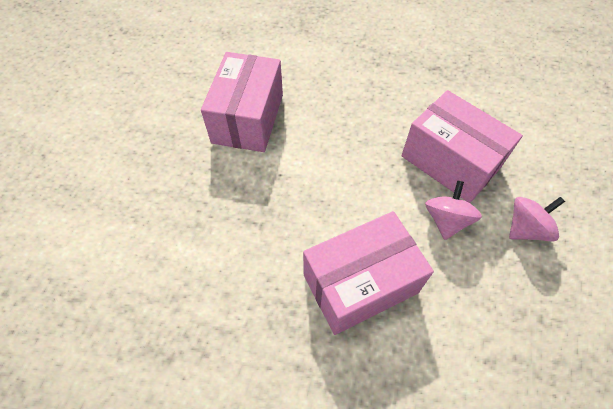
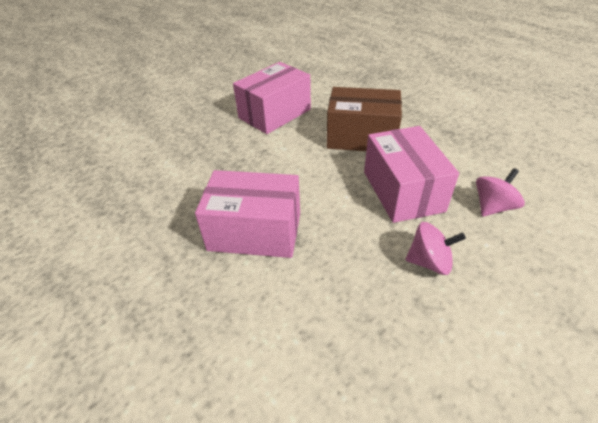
camera: 35 degrees right, 15 degrees down
pink spinning top [425,181,482,240] -> pink spinning top moved to [476,168,525,216]
none -> brown box [327,87,402,151]

